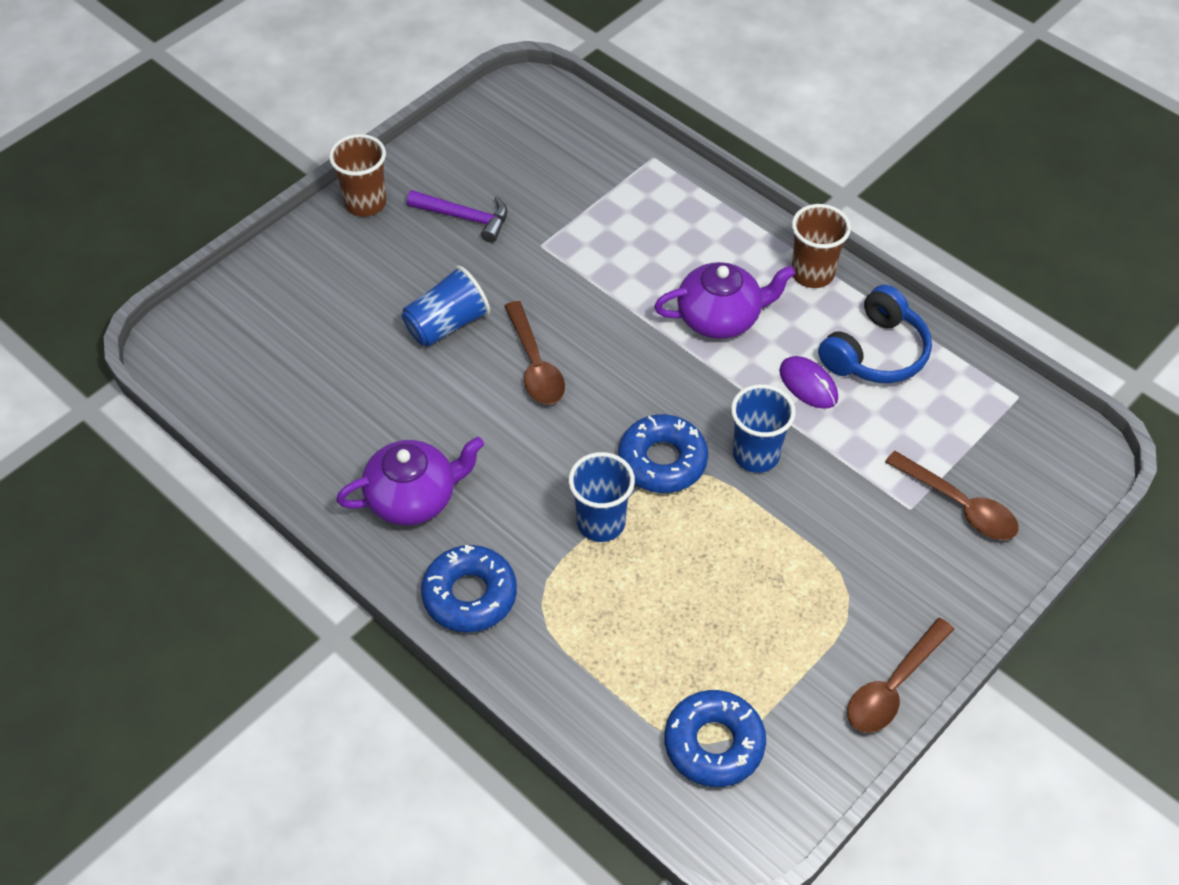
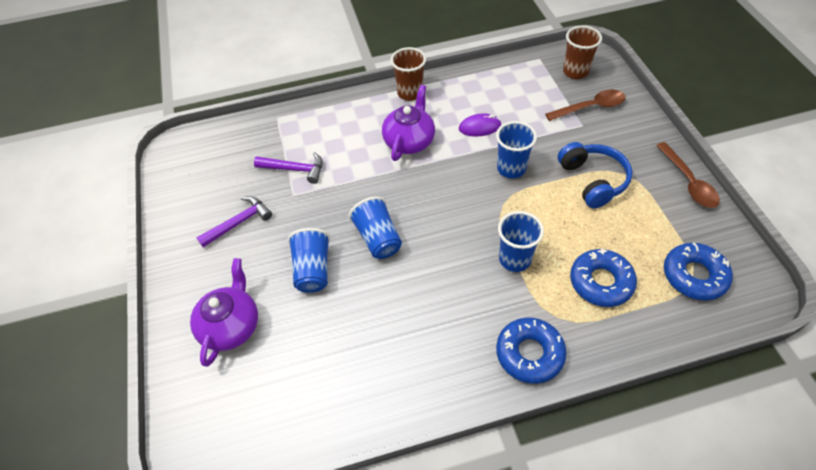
camera: 55 degrees left, 0 degrees up
brown cup [329,134,386,217] -> brown cup moved to [563,26,602,79]
purple teapot [336,437,484,525] -> purple teapot moved to [190,258,258,367]
brown spoon [505,301,565,405] -> blue cup [348,196,402,259]
blue donut [618,414,708,493] -> blue donut moved to [570,249,637,307]
blue headphones [818,285,932,383] -> blue headphones moved to [558,142,633,208]
none -> purple hammer [254,152,323,184]

